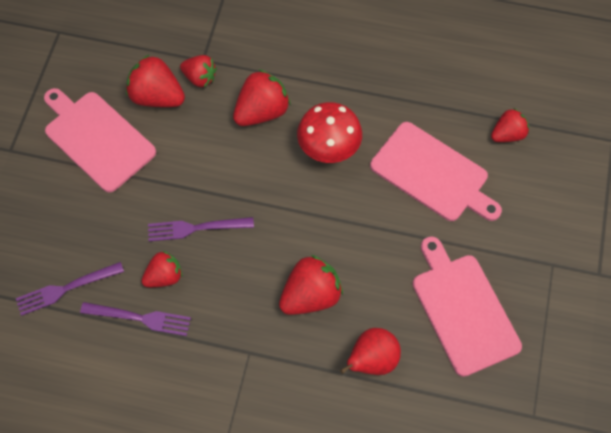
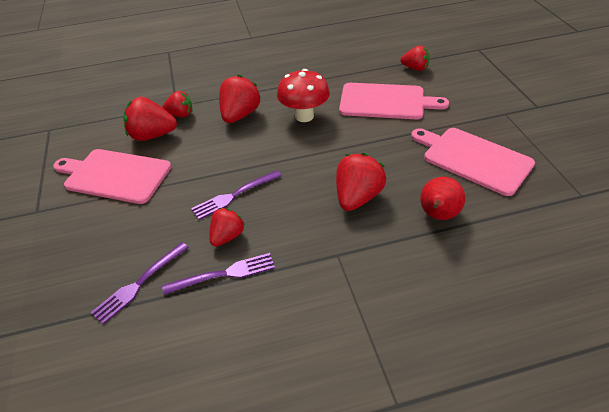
camera: 25 degrees left, 20 degrees down
red strawberry [491,108,529,142] -> red strawberry turned 75 degrees clockwise [401,45,430,71]

